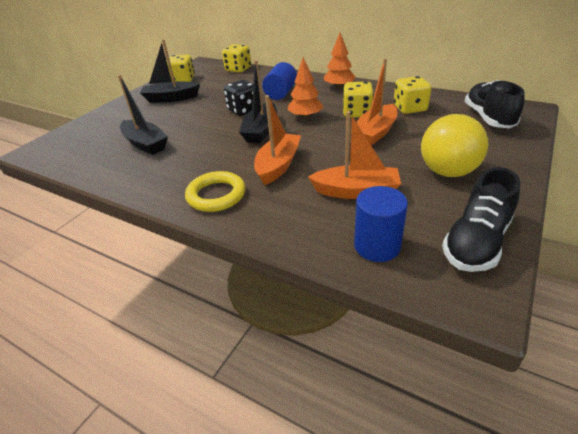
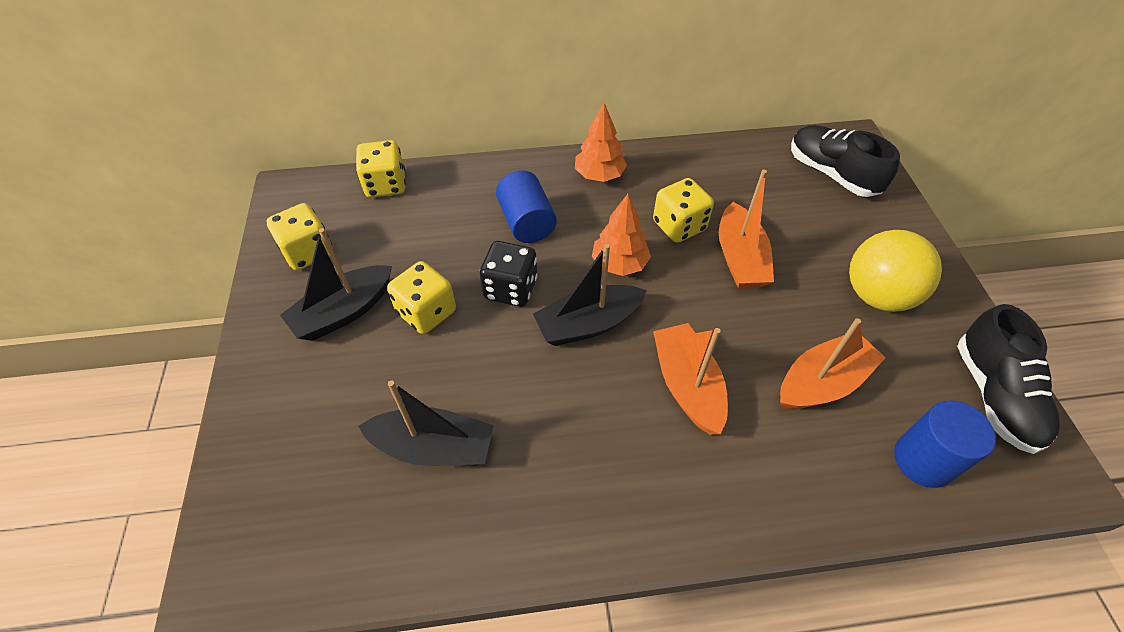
camera: 40 degrees left, 15 degrees up
yellow ring [185,171,246,212] -> none
black boat [239,60,277,144] -> black boat turned 90 degrees clockwise [533,244,647,346]
yellow dice [394,76,431,114] -> yellow dice moved to [387,261,456,334]

